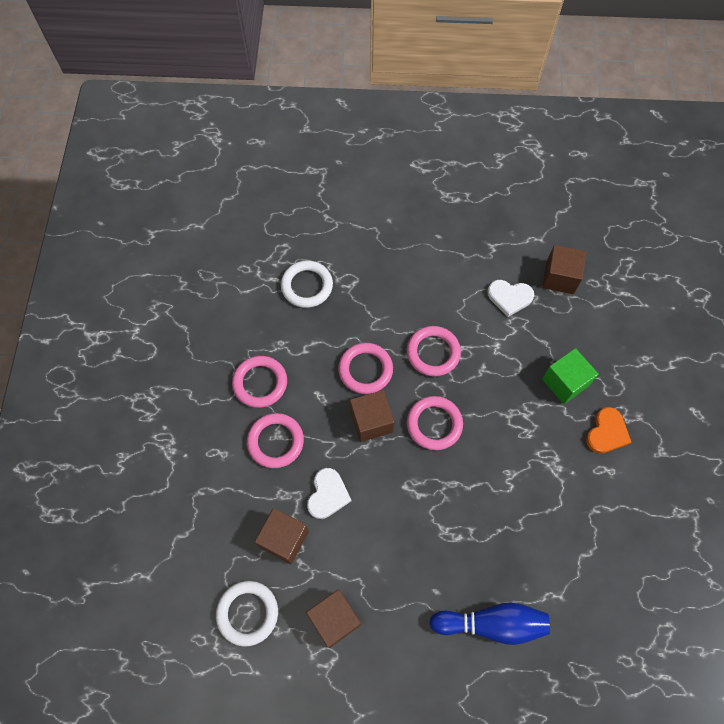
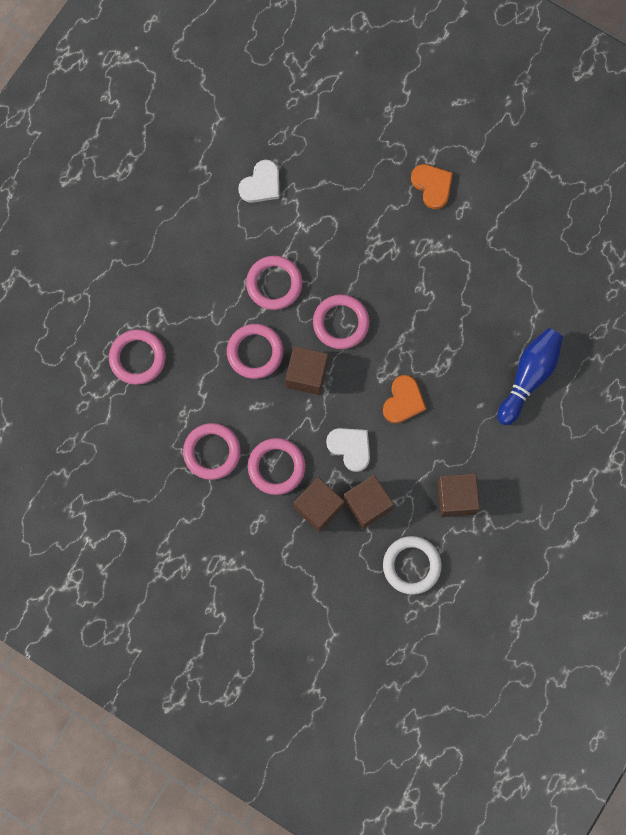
camera: 60 degrees left, 10 degrees up
white ring [281,260,333,308] -> pink ring [109,329,166,385]
brown cube [542,245,586,294] -> brown cube moved to [294,477,344,532]
green cube [542,348,599,404] -> none
none -> orange heart [383,375,426,423]

